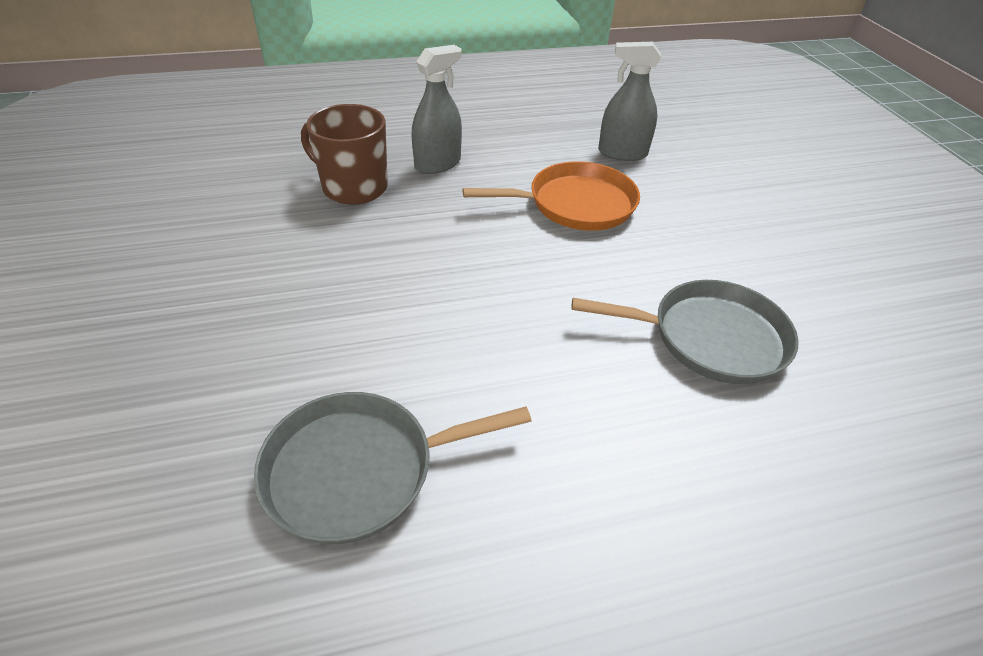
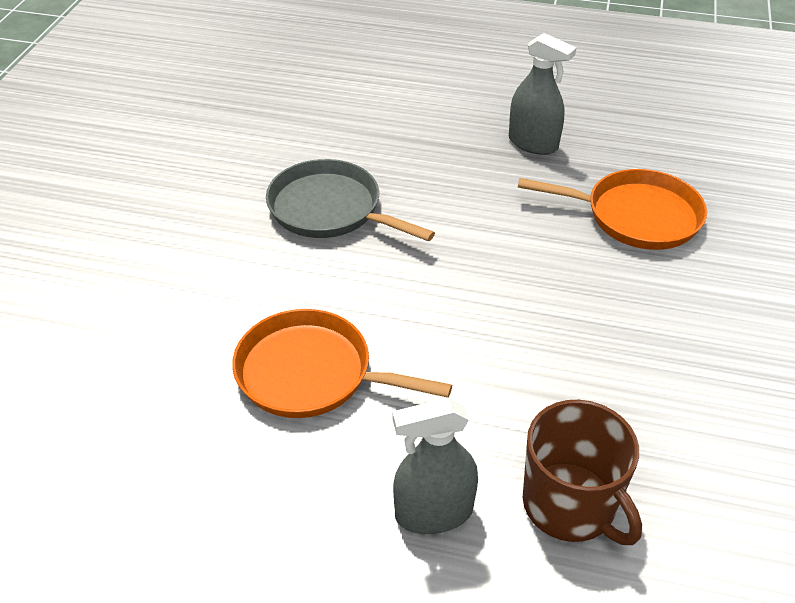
camera: 150 degrees left, 0 degrees up
grey pan [254,392,532,544] -> orange pan [518,169,707,250]
grey spray bottle [598,42,661,161] -> grey spray bottle moved to [509,33,576,155]

